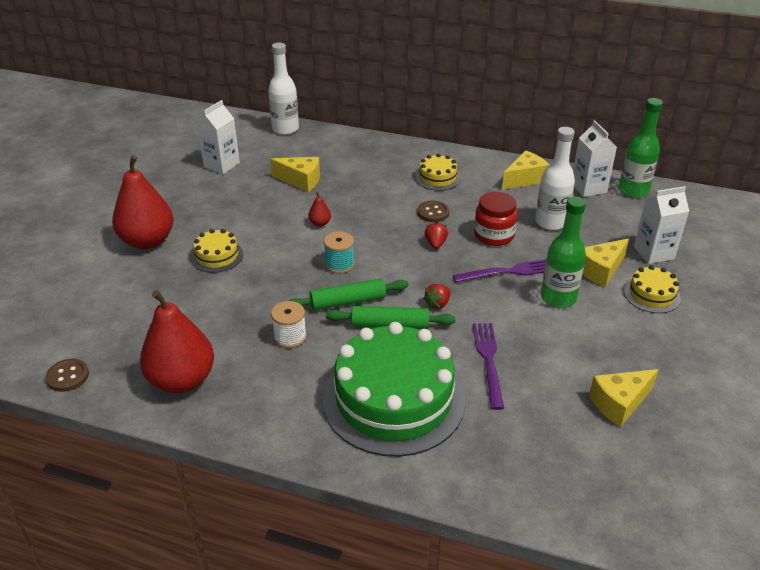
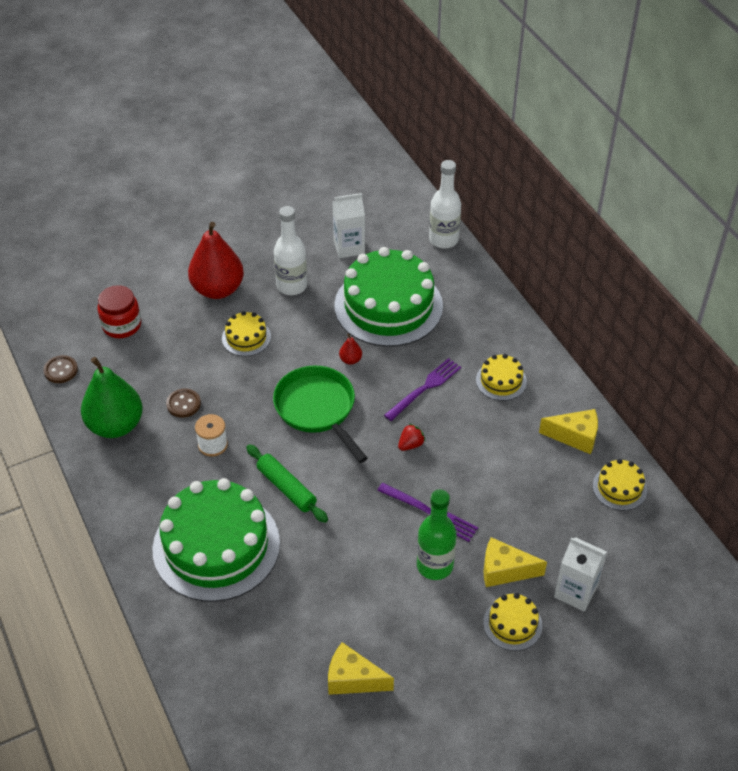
camera: 45 degrees right, 10 degrees up
red pear [140,290,214,394] -> green pear [81,357,143,438]
yellow cheese [270,157,320,192] -> green cake [334,247,443,347]
green rolling pin [289,278,409,310] -> none
turquoise spool [324,231,355,274] -> green pan [273,365,368,463]
brown button [417,201,449,222] -> brown button moved to [166,388,201,418]
red strawberry [423,284,451,309] -> none
purple fork [473,323,504,410] -> purple fork moved to [384,358,461,421]
red jar [474,192,518,246] -> red jar moved to [98,285,141,338]
white bottle [535,127,575,230] -> white bottle moved to [274,206,307,295]
white carton [573,120,617,197] -> yellow cake [593,459,647,511]
green bottle [619,98,663,198] -> none

